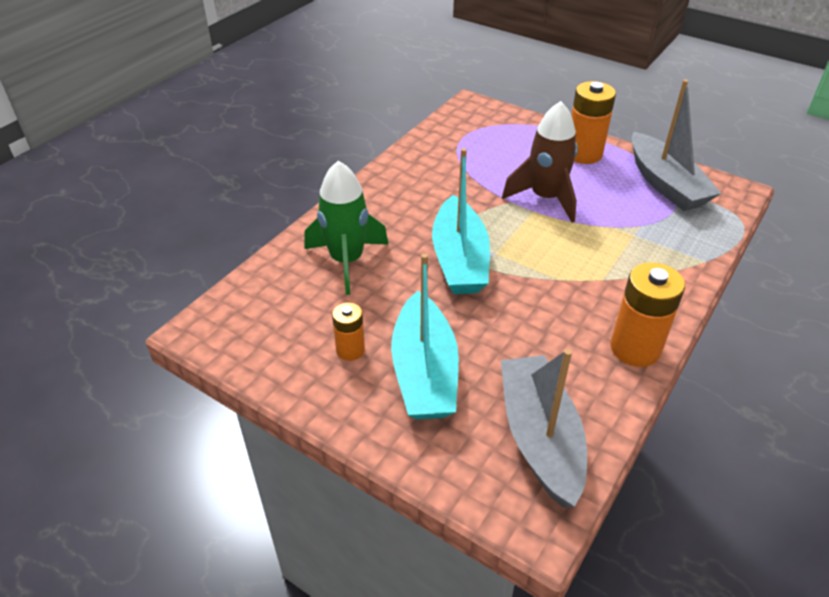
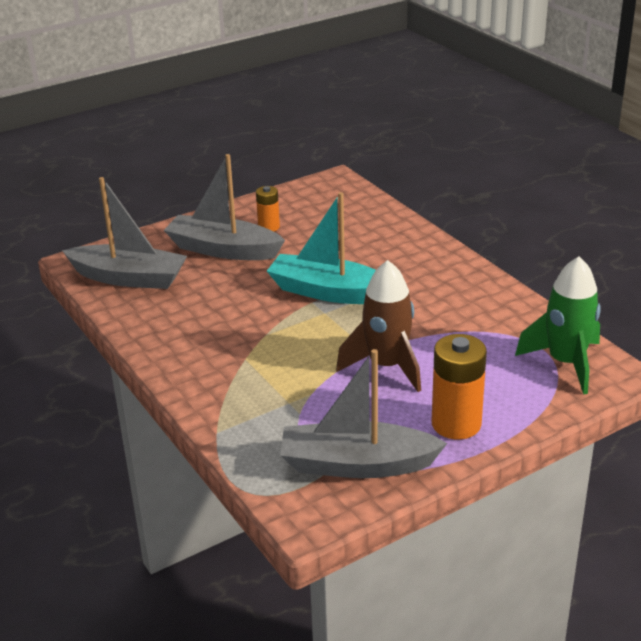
camera: 115 degrees right, 10 degrees down
green rocket [304,161,389,295] -> green rocket moved to [515,256,601,395]
turquoise boat [391,253,459,420] -> grey boat [164,154,285,260]
orange battery [610,262,685,367] -> none

